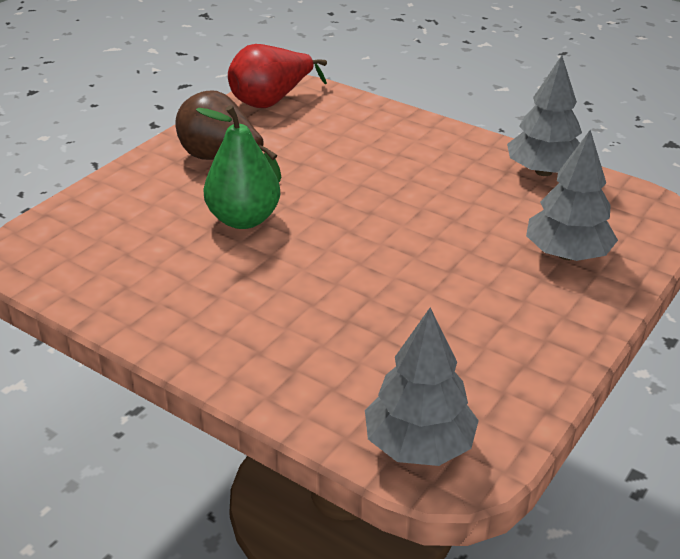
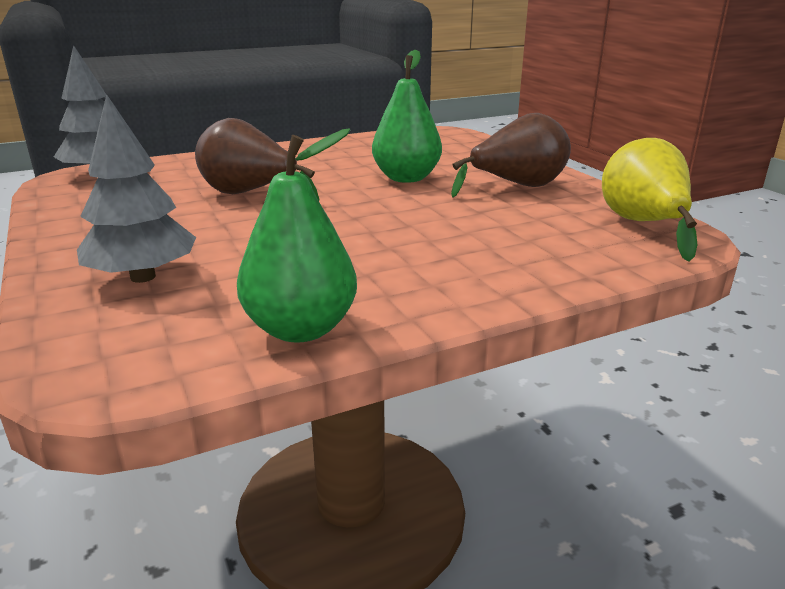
camera: 120 degrees right, 10 degrees down
red pear [228,44,327,108] -> yellow pear [602,138,697,262]
grey tree [507,56,582,176] -> green pear [237,128,357,343]
none -> brown pear [195,118,319,201]

